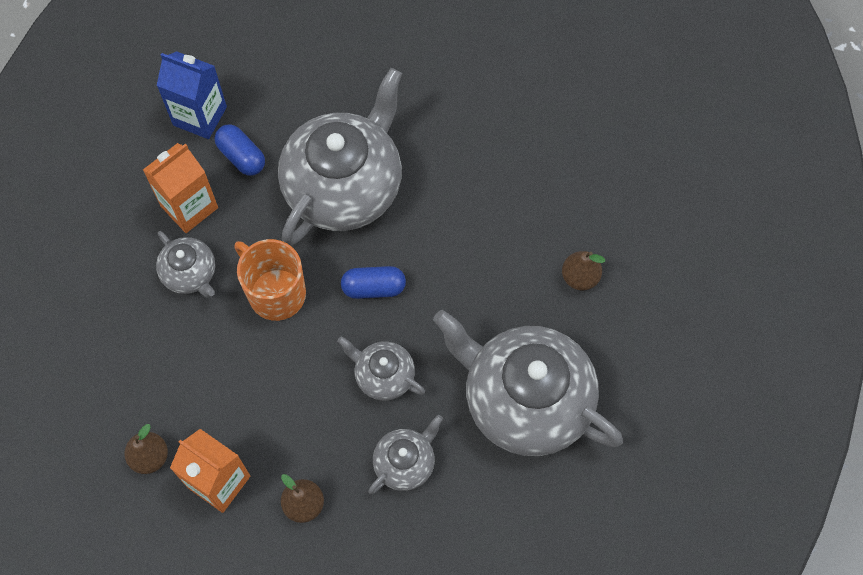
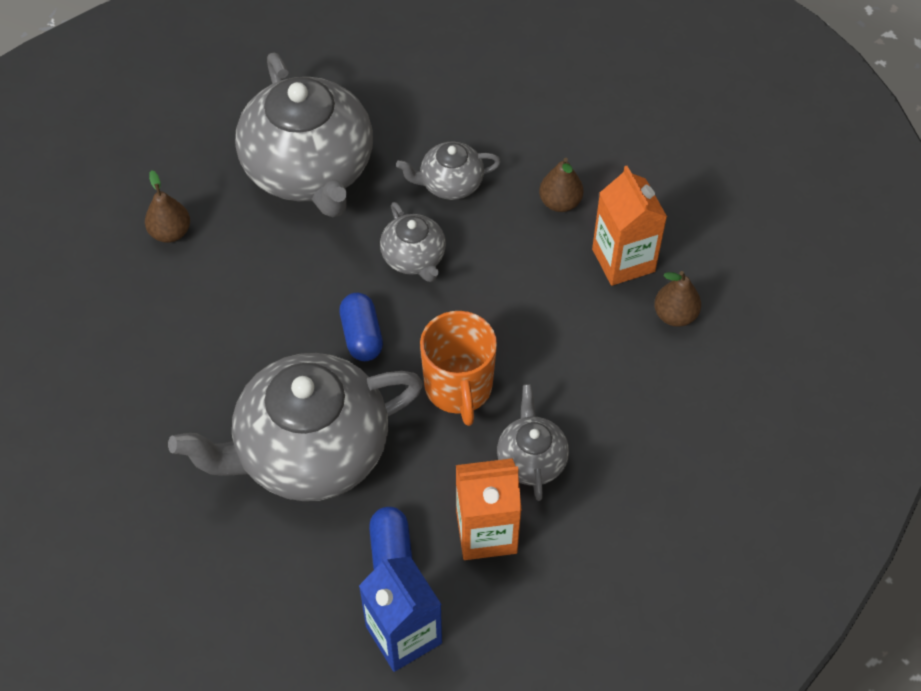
camera: 145 degrees left, 10 degrees down
blue capsule [341,266,406,299] -> blue capsule turned 45 degrees clockwise [339,293,383,361]

